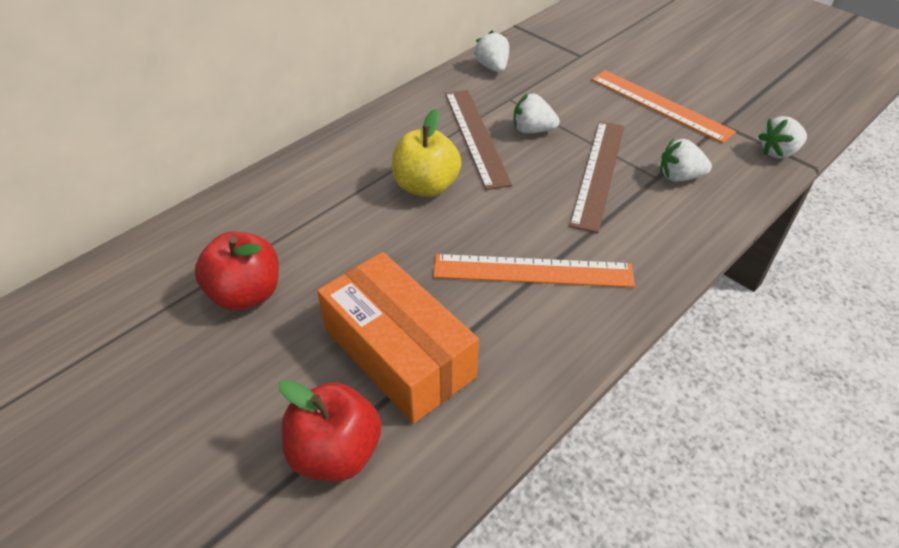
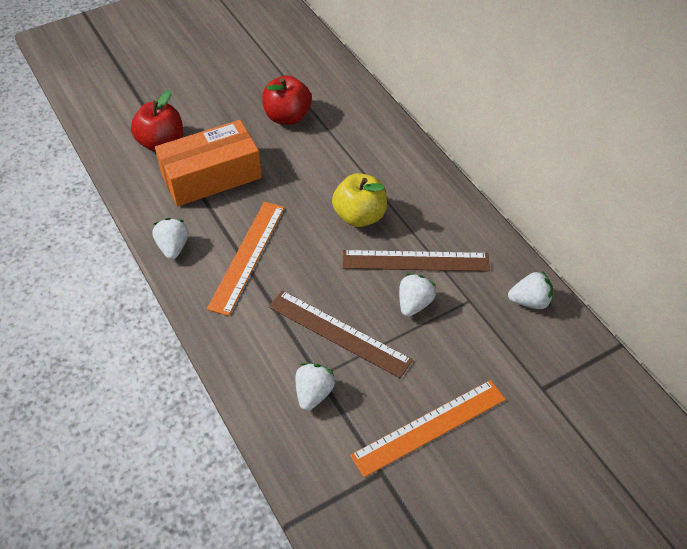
camera: 105 degrees right, 5 degrees up
white strawberry [758,116,807,158] -> white strawberry moved to [152,218,188,260]

